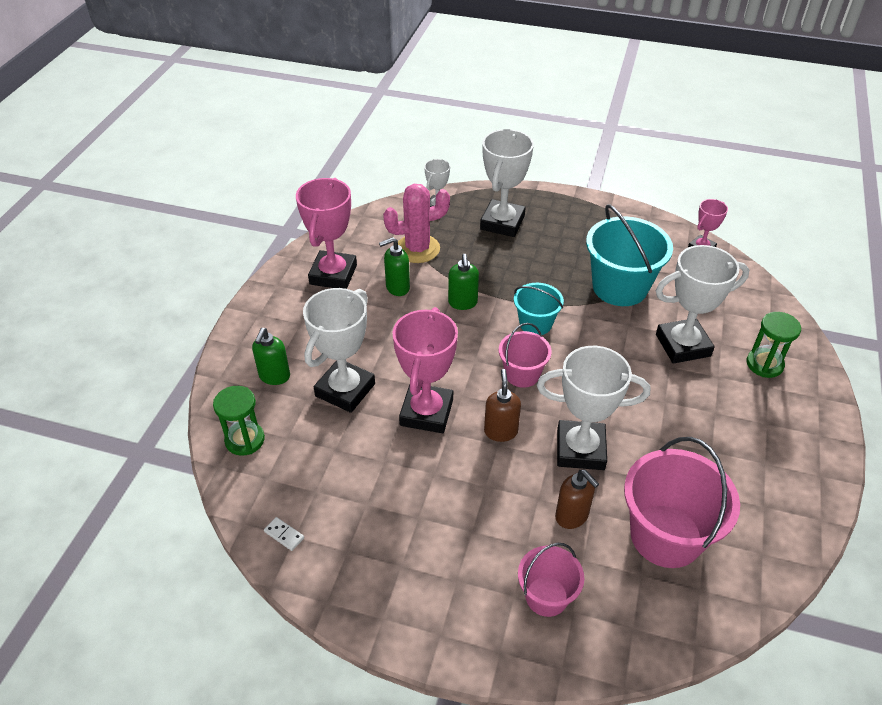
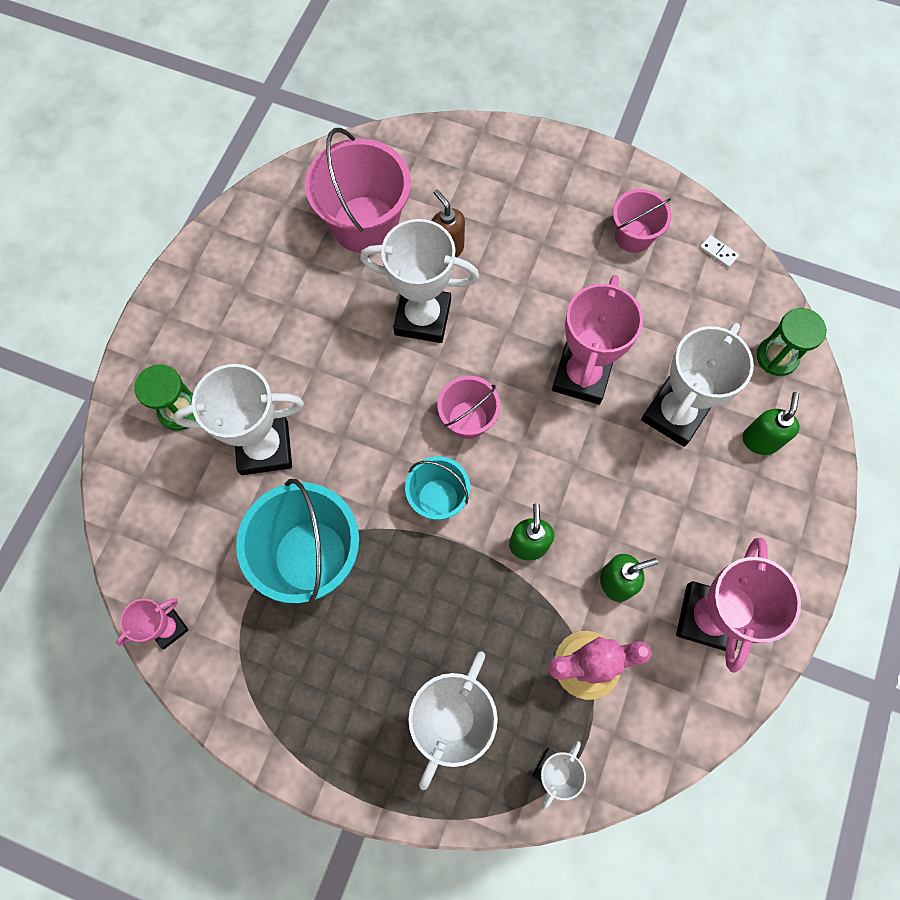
camera: 175 degrees left, 25 degrees up
brown soap dispenser [484,369,521,442] -> none
pink bucket [518,543,584,617] -> pink bucket moved to [613,189,672,253]

